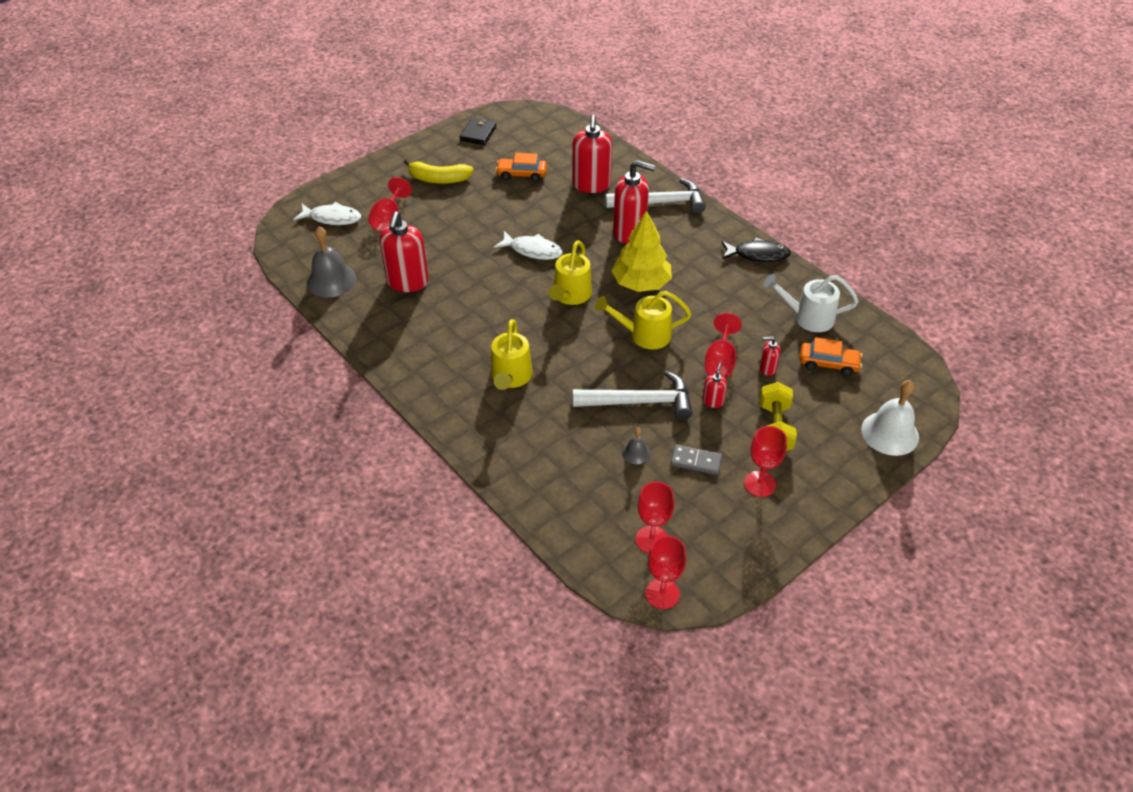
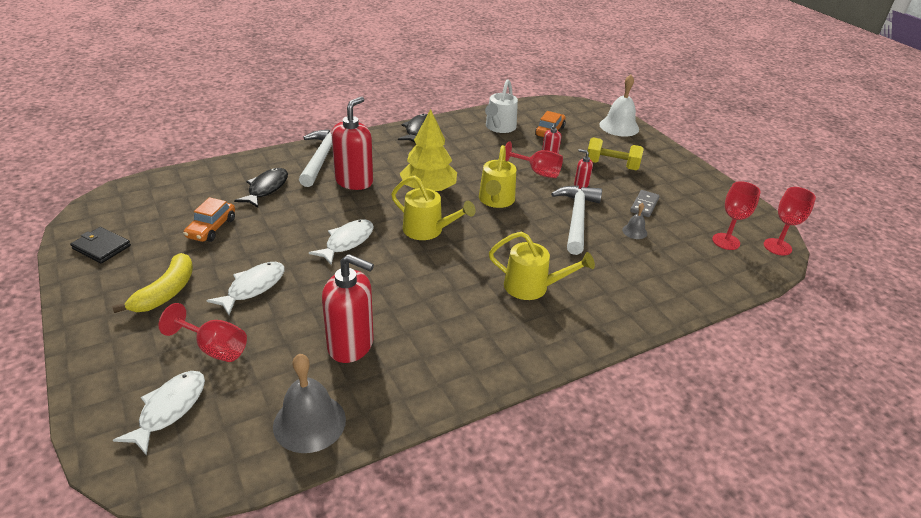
camera: 80 degrees left, 10 degrees down
red soap dispenser [572,115,612,193] -> black fish [234,168,288,207]
red goblet [744,426,787,497] -> none
none -> white fish [206,262,285,315]

